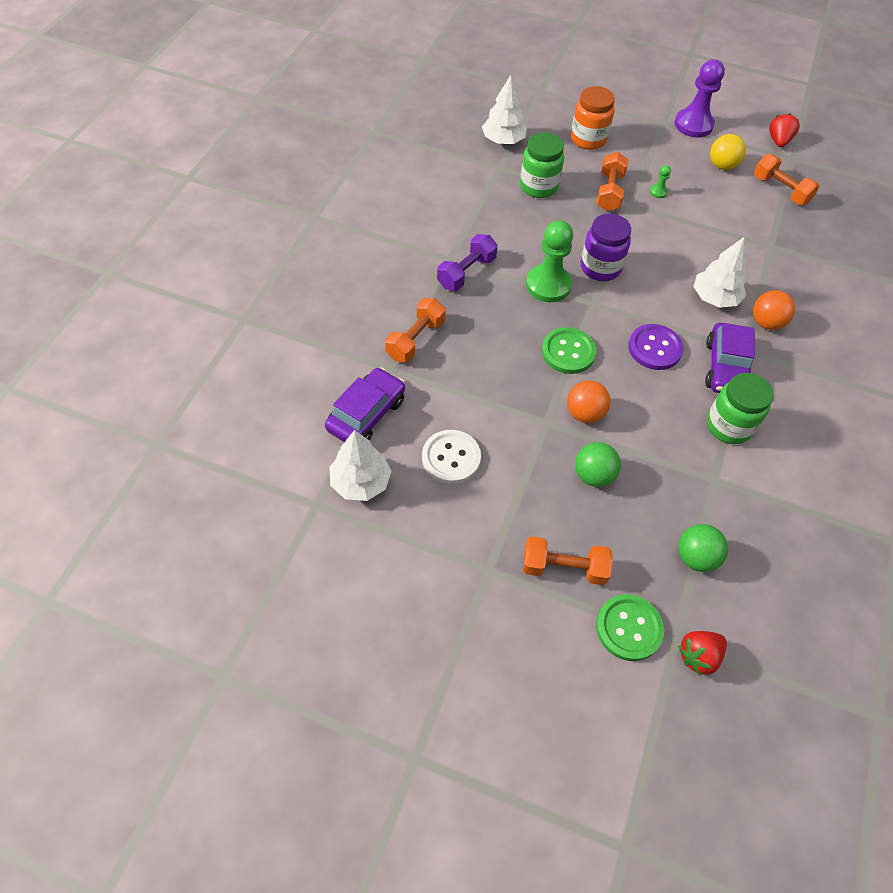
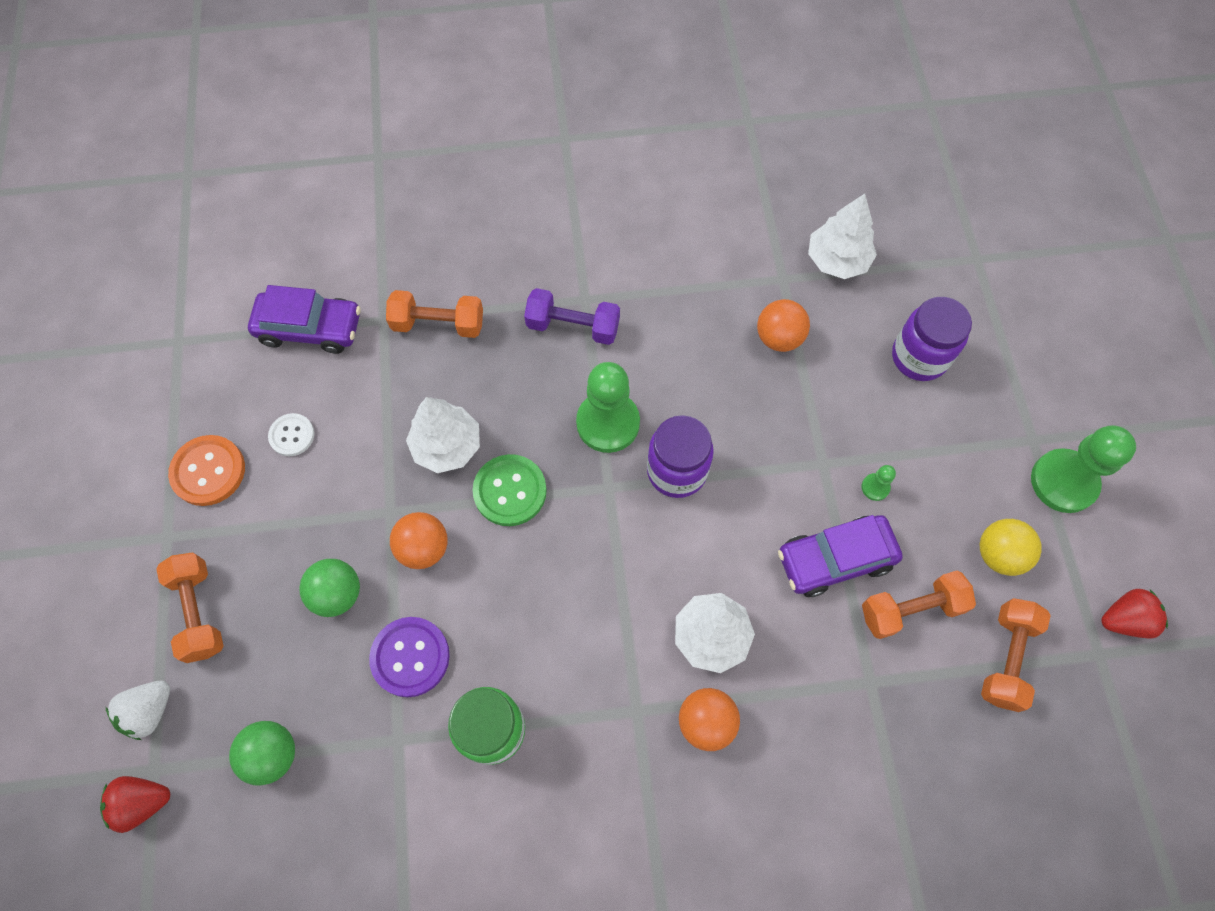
camera: 65 degrees right, 10 degrees up
white tree [330,430,392,501] -> white tree moved to [406,397,480,473]
white button [422,430,481,484] -> white button [268,413,314,456], size x0.62
green jar [520,133,564,198] -> orange ball [757,299,810,352]
orange jar [571,86,615,150] -> purple jar [892,297,972,381]
orange dumbbell [596,152,628,211] -> orange dumbbell moved to [862,571,976,639]
green button [596,594,664,661] -> white strawberry [106,680,170,740]
purple button [628,324,683,370] -> purple button moved to [369,617,450,697]
purple pawn [675,59,725,137] -> green pawn [1031,425,1136,513]
red strawberry [678,631,727,676] -> red strawberry turned 45 degrees counterclockwise [100,776,171,833]
purple car [705,323,755,393] -> purple car moved to [778,515,903,597]
none -> orange button [168,435,245,506]

